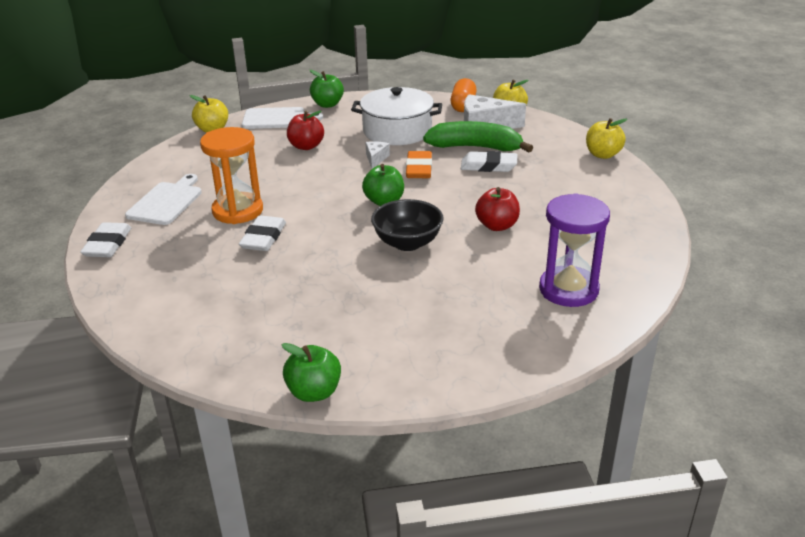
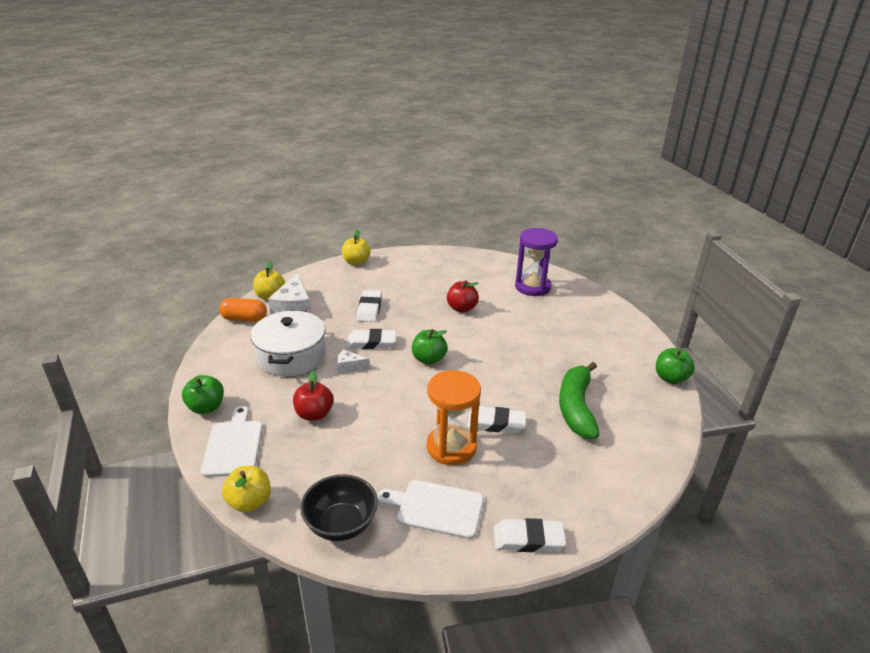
camera: 95 degrees left, 0 degrees up
black bowl [371,199,444,251] -> black bowl moved to [300,474,378,541]
orange eraser [406,151,432,178] -> white eraser [347,329,396,349]
green banana [423,121,533,152] -> green banana moved to [559,362,600,439]

